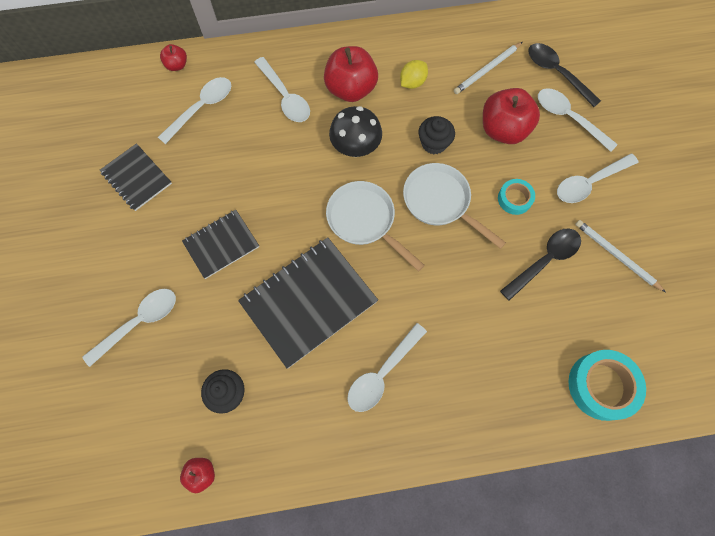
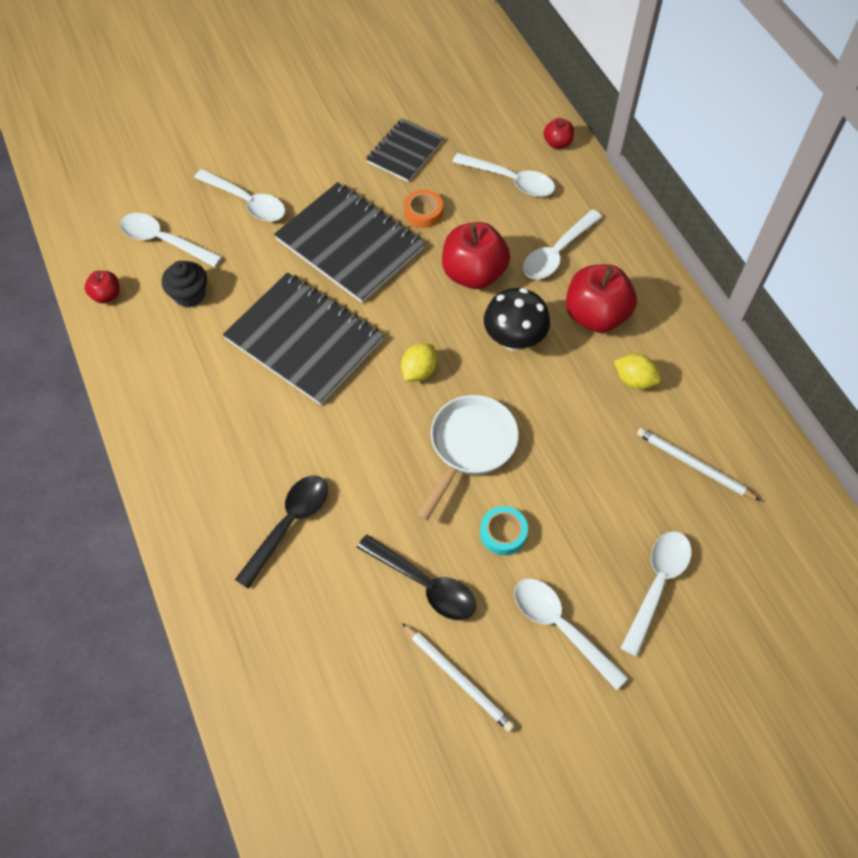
camera: 75 degrees right, 10 degrees down
black notebook [182,210,259,279] -> black notebook [274,182,425,303], size x1.72
white pan [326,181,425,271] -> yellow lemon [401,343,437,381]
white spoon [347,323,427,412] -> white spoon moved to [120,213,222,267]
black cupcake [419,116,455,154] -> none
red apple [483,88,540,144] -> red apple moved to [442,222,510,289]
black spoon [528,43,601,107] -> black spoon moved to [235,475,328,589]
turquoise tape [568,350,646,421] -> none
white pencil [575,220,666,292] -> white pencil turned 105 degrees clockwise [402,623,515,732]
none -> orange tape [404,190,443,228]

